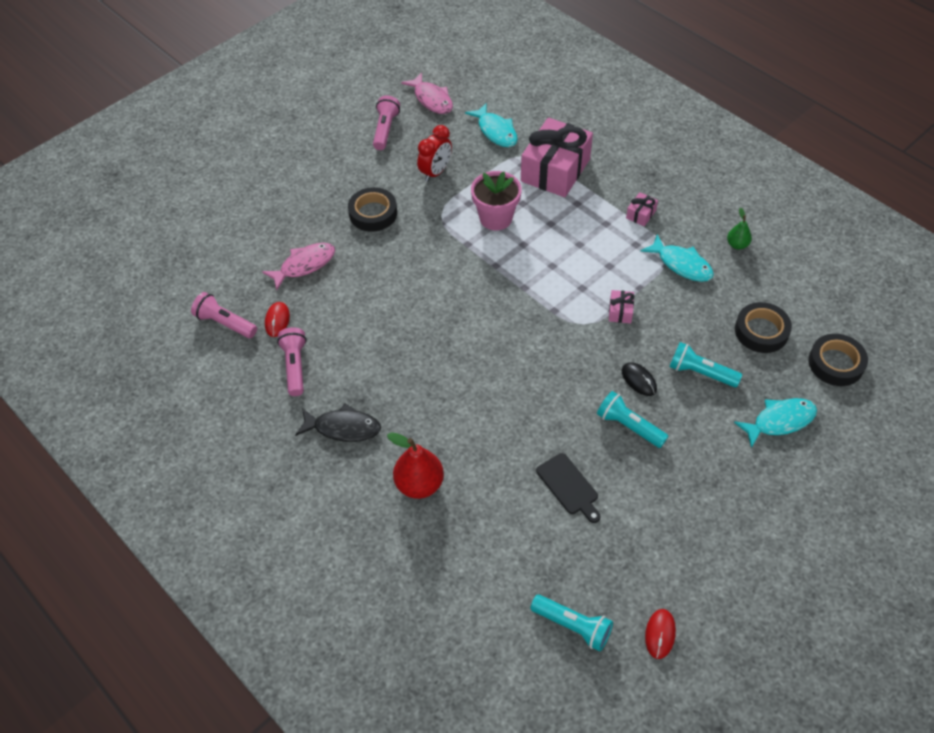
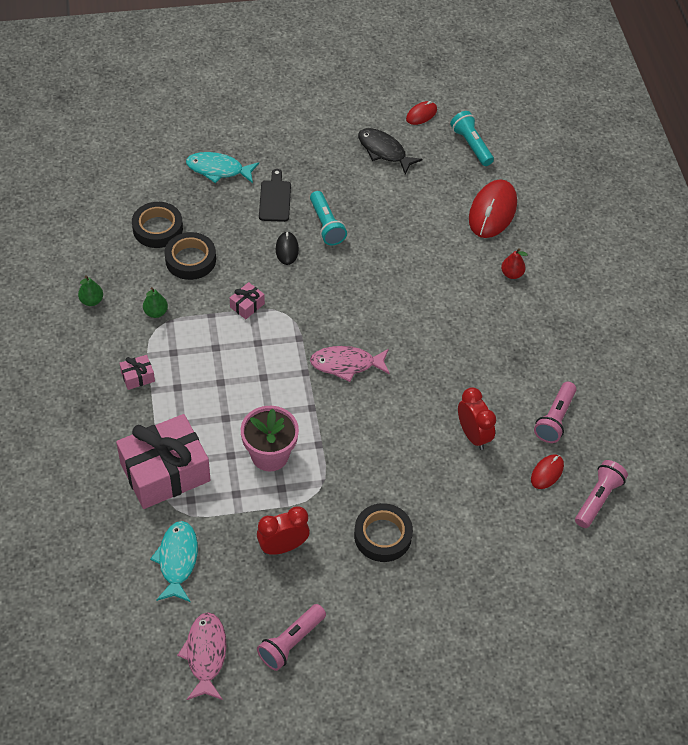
camera: 150 degrees left, 0 degrees up
pink flashlight [191,292,257,338] -> pink flashlight turned 120 degrees counterclockwise [575,460,628,528]
pink fish [262,243,335,290] -> pink fish moved to [310,346,390,382]
black fish [295,404,381,442] -> black fish moved to [358,128,423,174]
red pear [387,432,444,499] -> red pear [501,248,528,279], size x0.55
black cutting board [536,453,600,523] -> black cutting board moved to [259,169,291,222]
turquoise fish [641,234,714,282] -> green pear [143,287,168,318]
turquoise flashlight [669,342,742,387] -> none
black tape [808,334,868,386] -> black tape moved to [164,232,216,280]
none -> red clock [458,387,496,450]
none -> red mouse [469,179,517,238]

